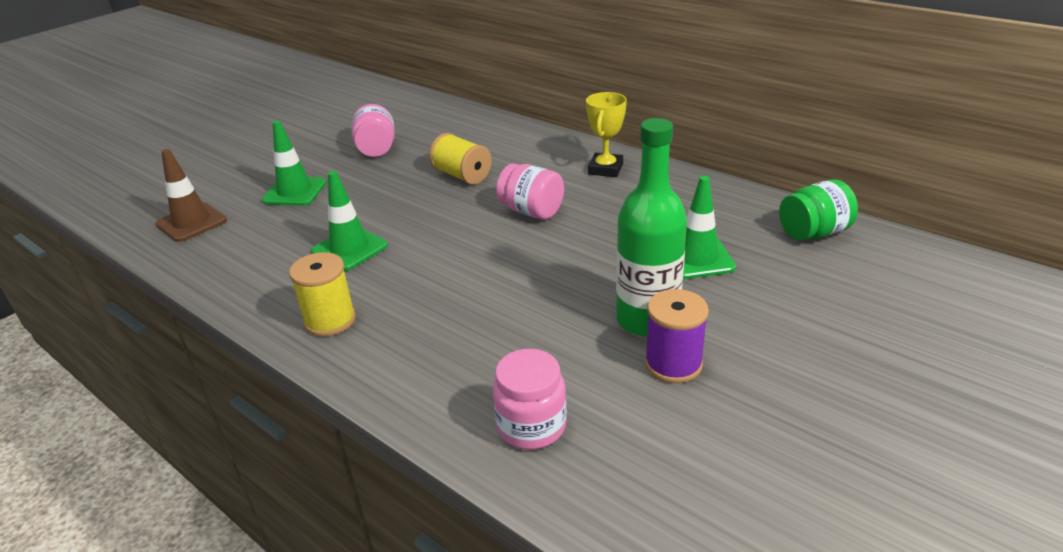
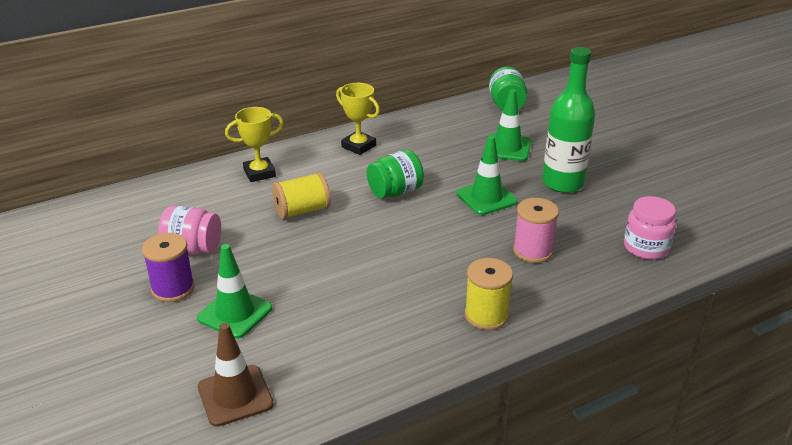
camera: 70 degrees left, 0 degrees up
green traffic cone [311,171,388,271] -> green traffic cone moved to [457,135,518,215]
pink jar [496,163,564,220] -> green jar [367,150,424,199]
purple spool [645,289,709,383] -> purple spool moved to [142,233,195,302]
none -> yellow trophy [225,107,284,182]
none -> pink spool [513,198,559,263]

